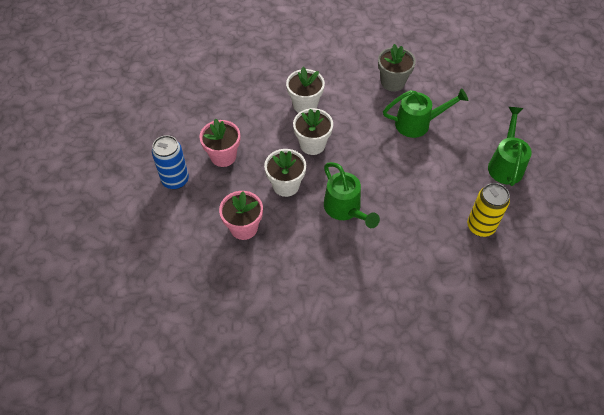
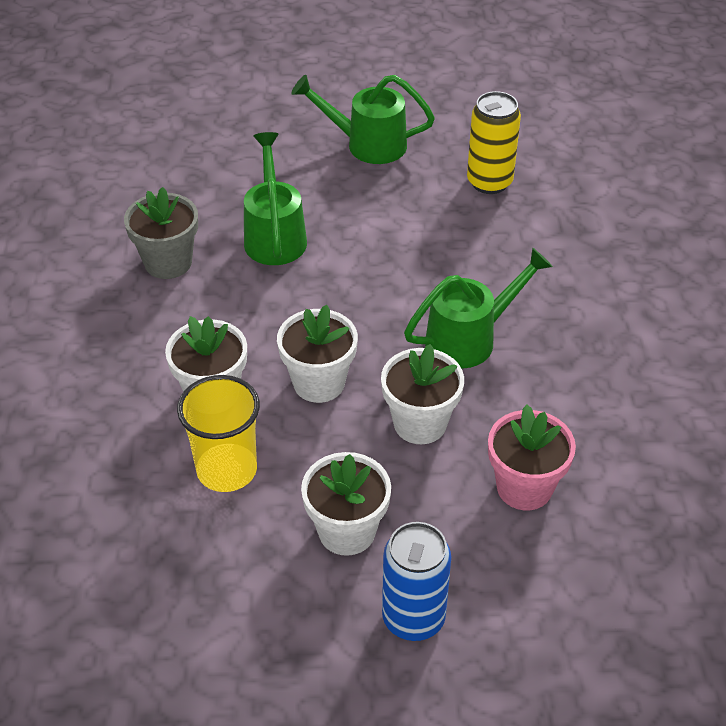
camera: 90 degrees left, 10 degrees down
pink flower pot [199,118,240,167] -> white flower pot [301,452,391,556]
none -> yellow cup [177,375,260,492]

